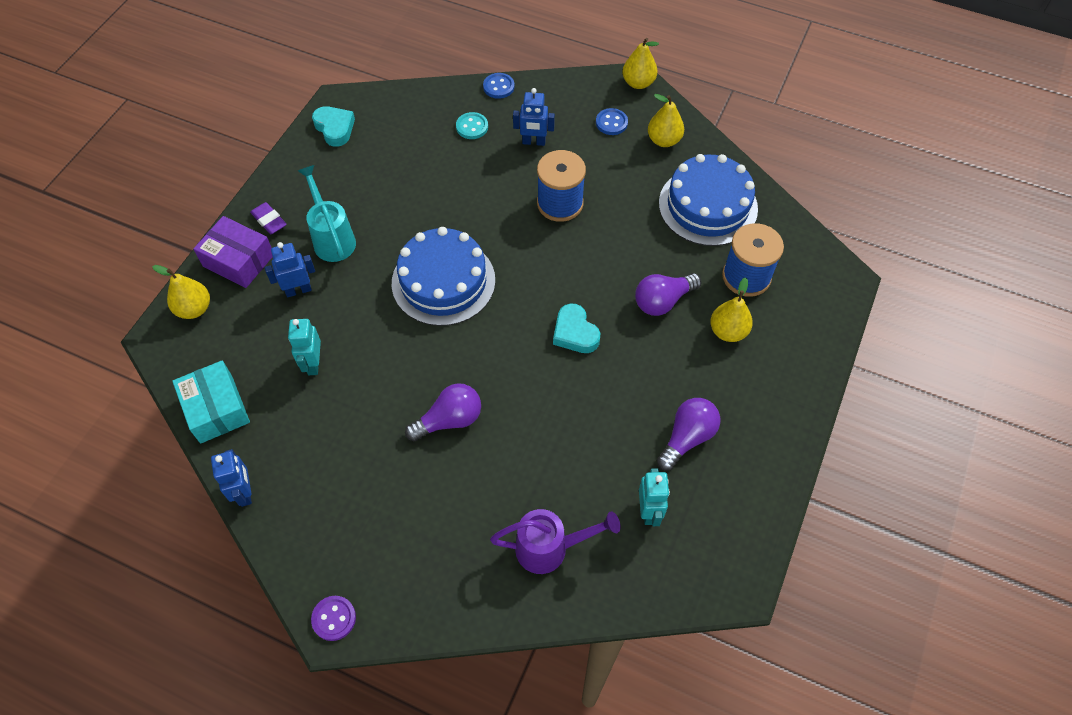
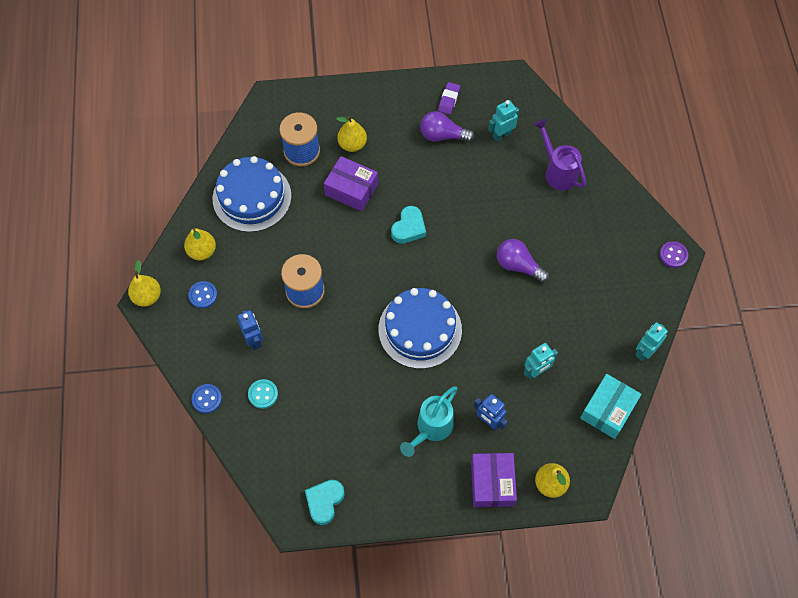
camera: 120 degrees left, 5 degrees up
blue robot [211,449,252,507] -> turquoise robot [635,322,668,361]
purple eraser [250,202,287,234] -> purple eraser moved to [438,82,460,115]
purple light bulb [635,273,701,316] -> purple box [324,156,378,211]

